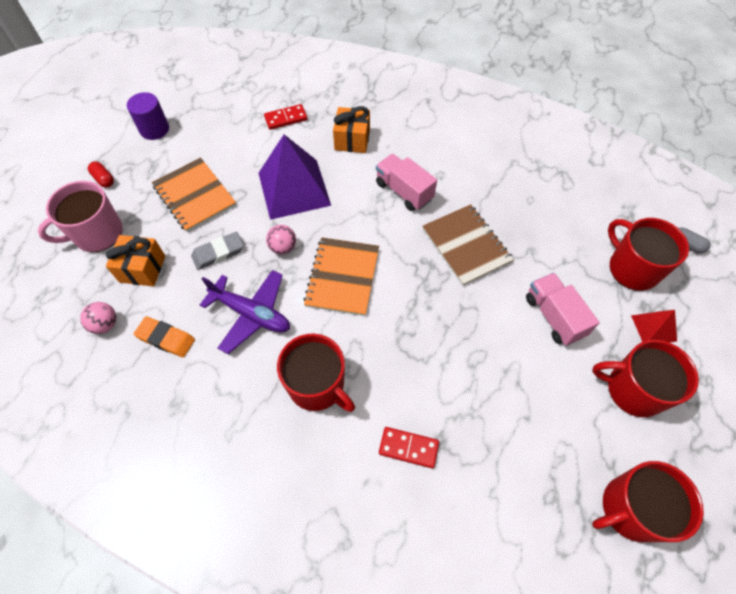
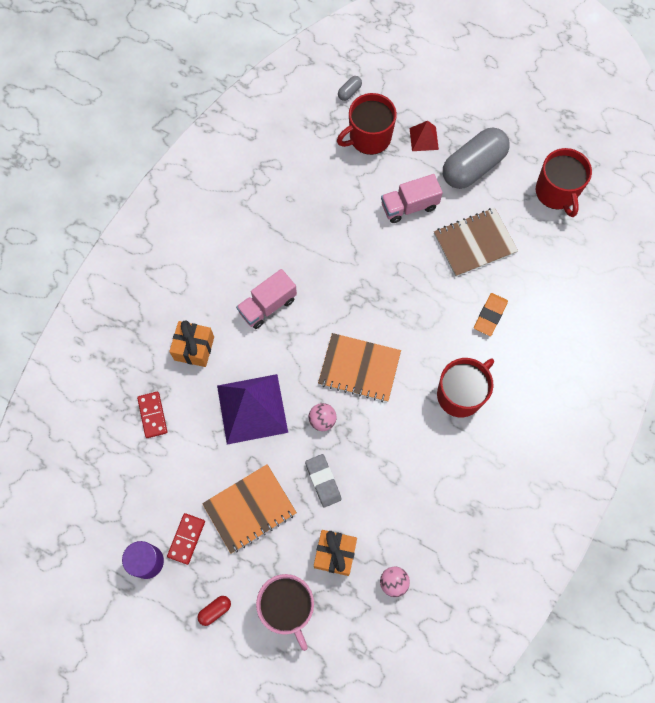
camera: 85 degrees left, 10 degrees up
orange eraser [134,316,195,357] -> orange eraser moved to [474,293,508,336]
purple plane [200,270,290,354] -> none
red domino [379,427,439,468] -> red domino moved to [167,513,205,565]
brown notebook [422,204,514,286] -> brown notebook moved to [434,208,518,277]
red mug [592,340,699,417] -> grey capsule [443,128,510,189]

